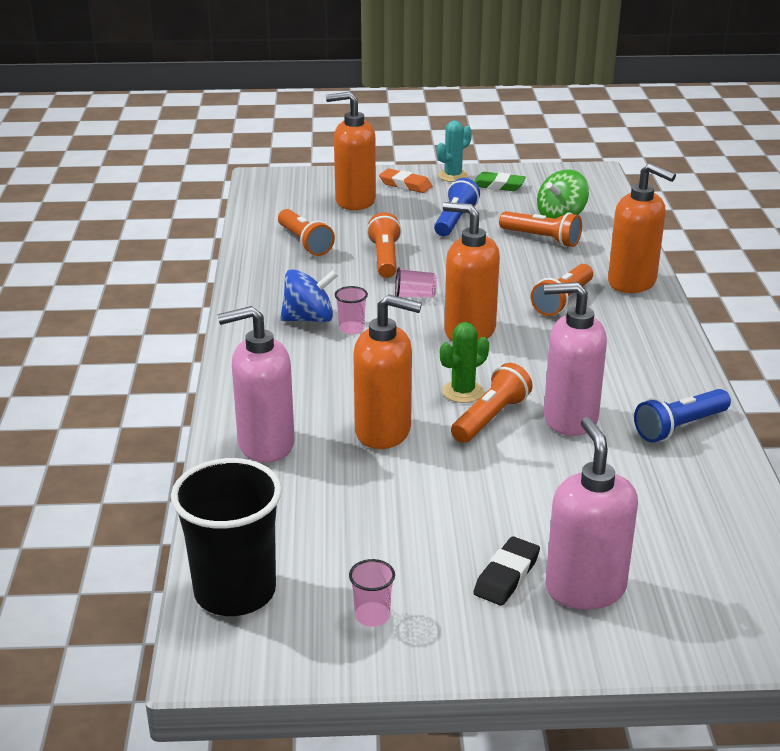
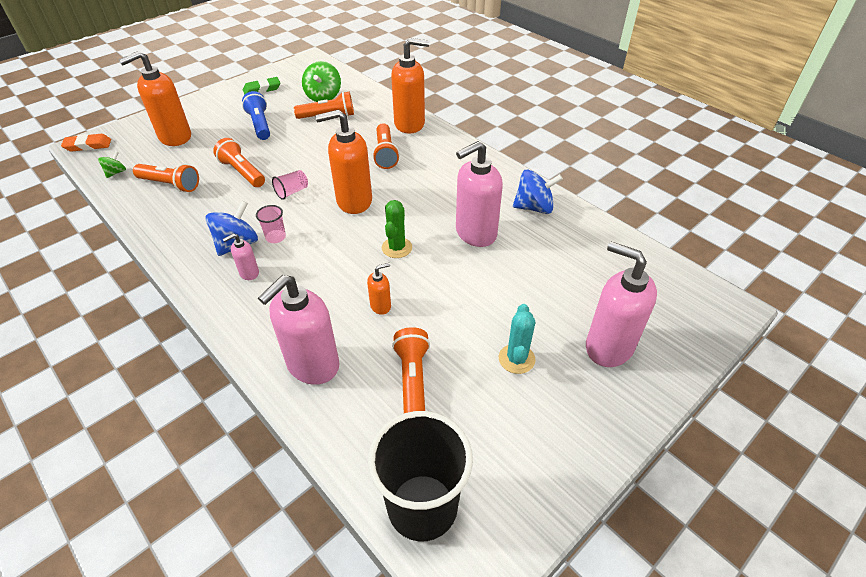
camera: 40 degrees left, 15 degrees up
pink cup [349,559,395,627] -> none
orange soap dispenser [353,294,422,449] -> orange soap dispenser [367,263,391,315], size x0.47
orange eraser [379,168,432,193] -> orange eraser moved to [61,134,111,152]
turquoise cactus [437,121,472,182] -> turquoise cactus moved to [499,304,536,374]
orange flashlight [451,363,533,443] -> orange flashlight moved to [392,327,430,413]
black eraser [474,537,540,606] -> none
blue flashlight [634,389,731,443] -> blue spinning top [513,170,563,214]
none -> green spinning top [98,151,126,178]
none -> pink soap dispenser [223,233,259,280]

